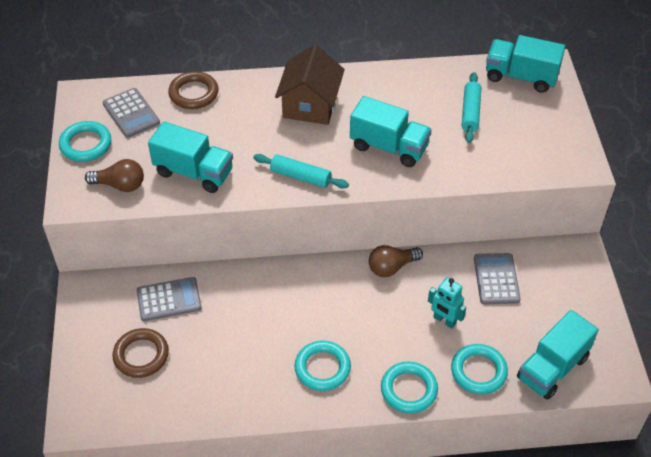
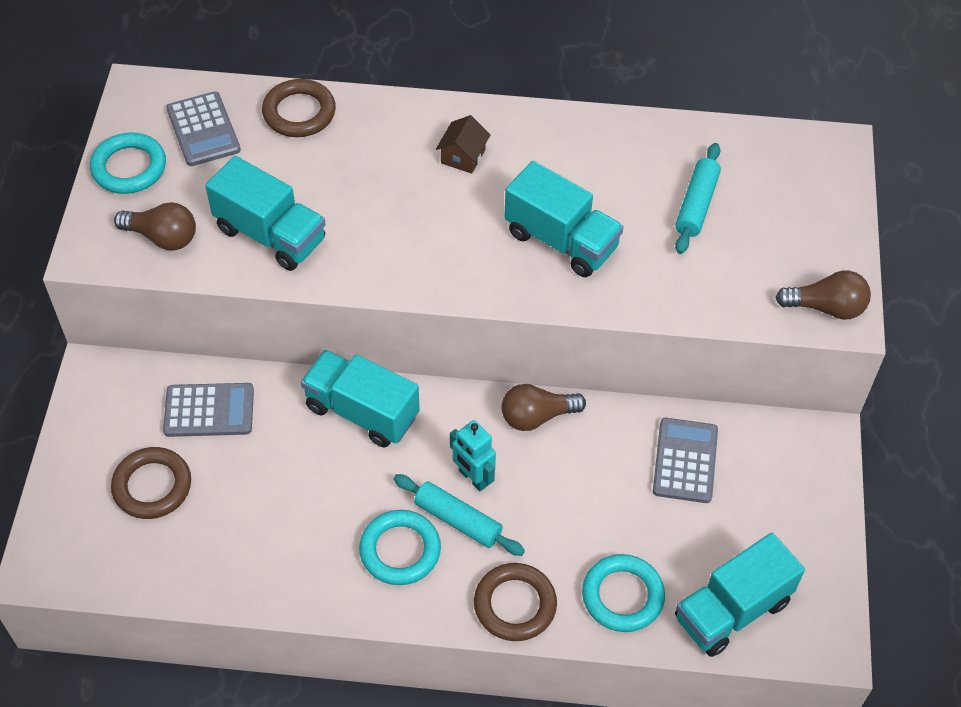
camera: 10 degrees right, 5 degrees up
turquoise rolling pin [253,154,349,189] -> turquoise rolling pin moved to [394,474,525,556]
brown house [275,45,345,125] -> brown house [436,115,490,174], size x0.49
turquoise ring [381,361,438,414] -> brown ring [474,563,557,641]
turquoise robot [428,278,466,329] -> turquoise robot moved to [450,420,496,491]
turquoise truck [486,35,565,93] -> turquoise truck moved to [301,350,420,447]
none -> brown light bulb [775,271,871,320]

